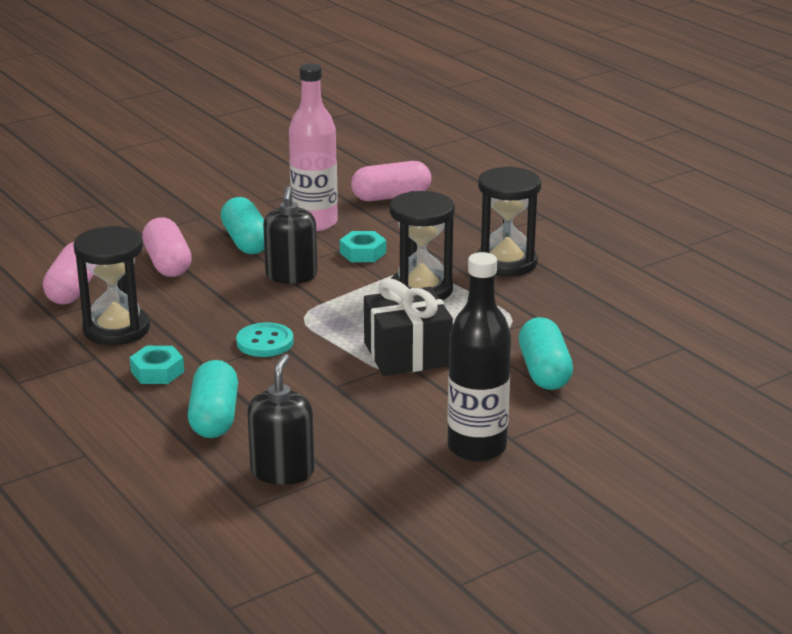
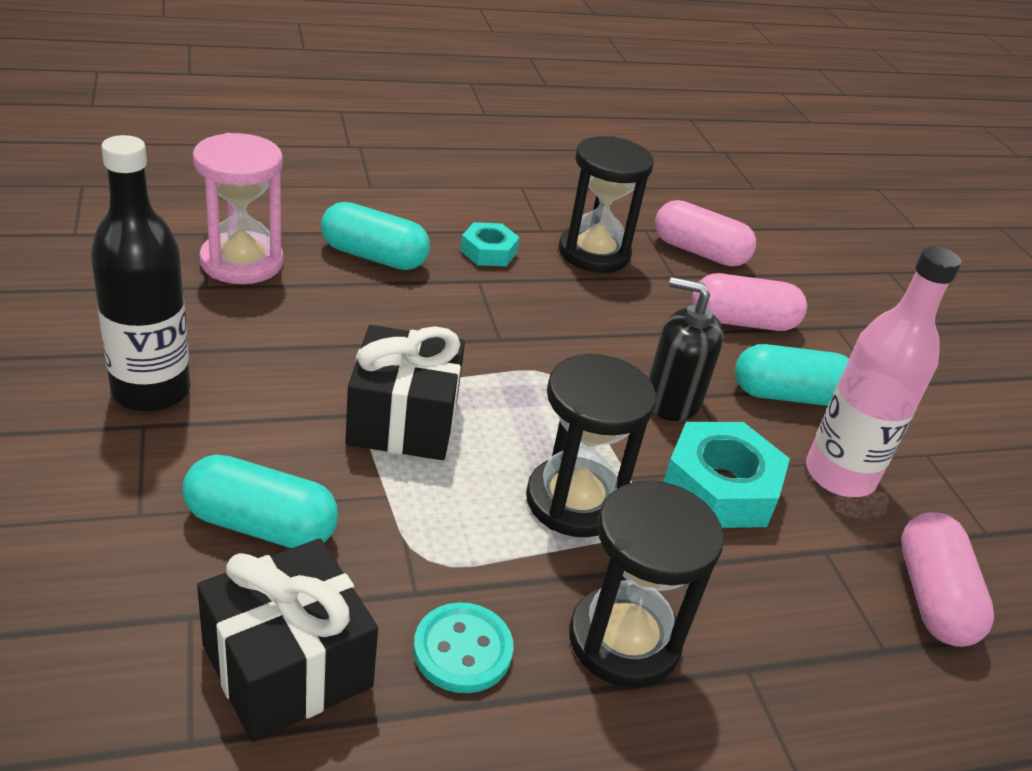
camera: 105 degrees right, 10 degrees up
turquoise button [236,322,294,357] -> turquoise button moved to [413,602,514,693]
black soap dispenser [247,354,314,485] -> pink hourglass [193,133,284,284]
turquoise nut [340,231,386,262] -> turquoise nut [663,422,790,528], size x1.69
none -> black gift [197,538,378,742]

